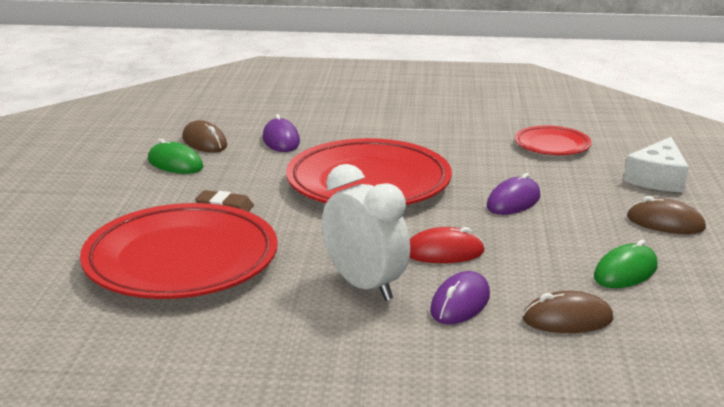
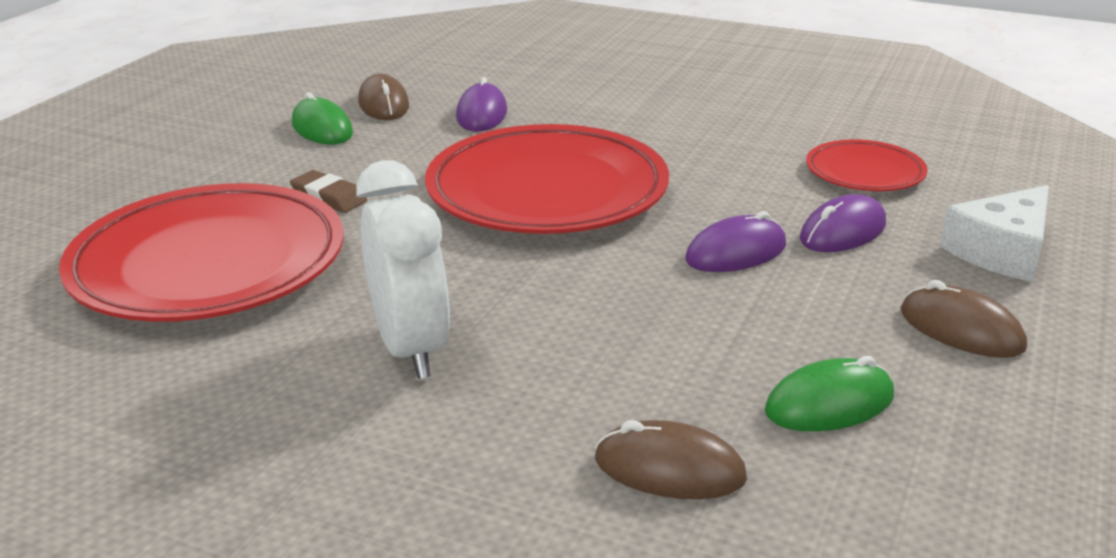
camera: 20 degrees right, 5 degrees up
red mouse [410,227,485,263] -> none
purple mouse [430,271,490,324] -> purple mouse moved to [800,194,886,252]

